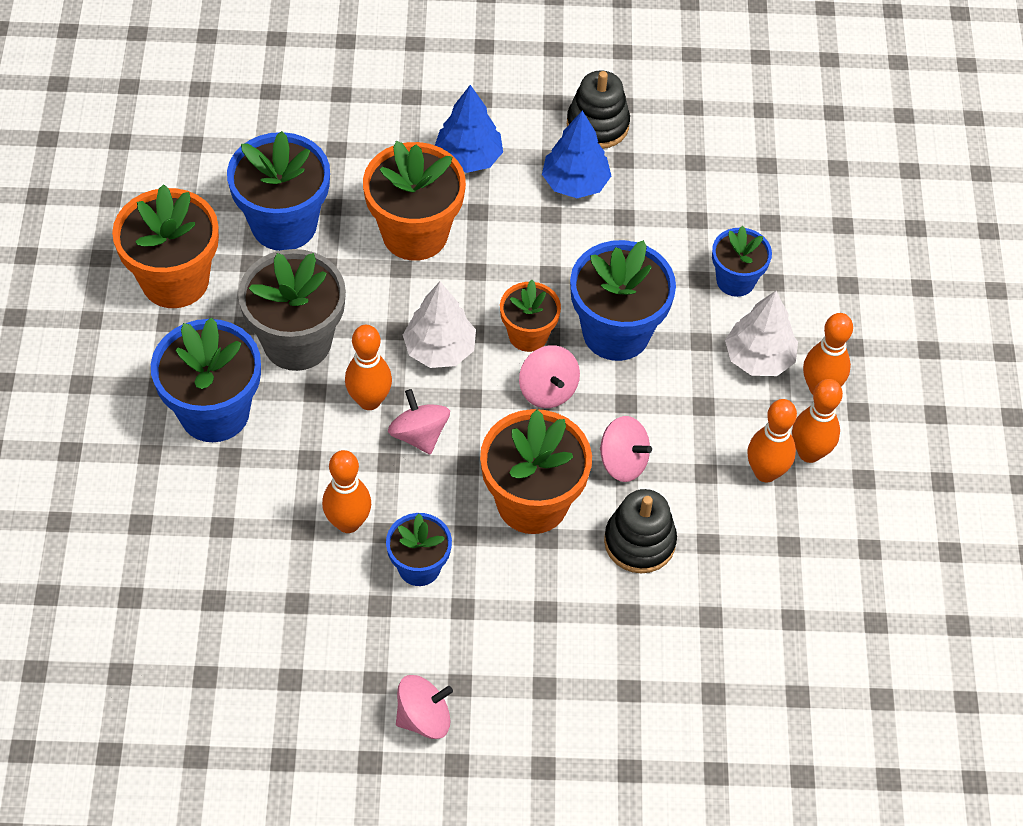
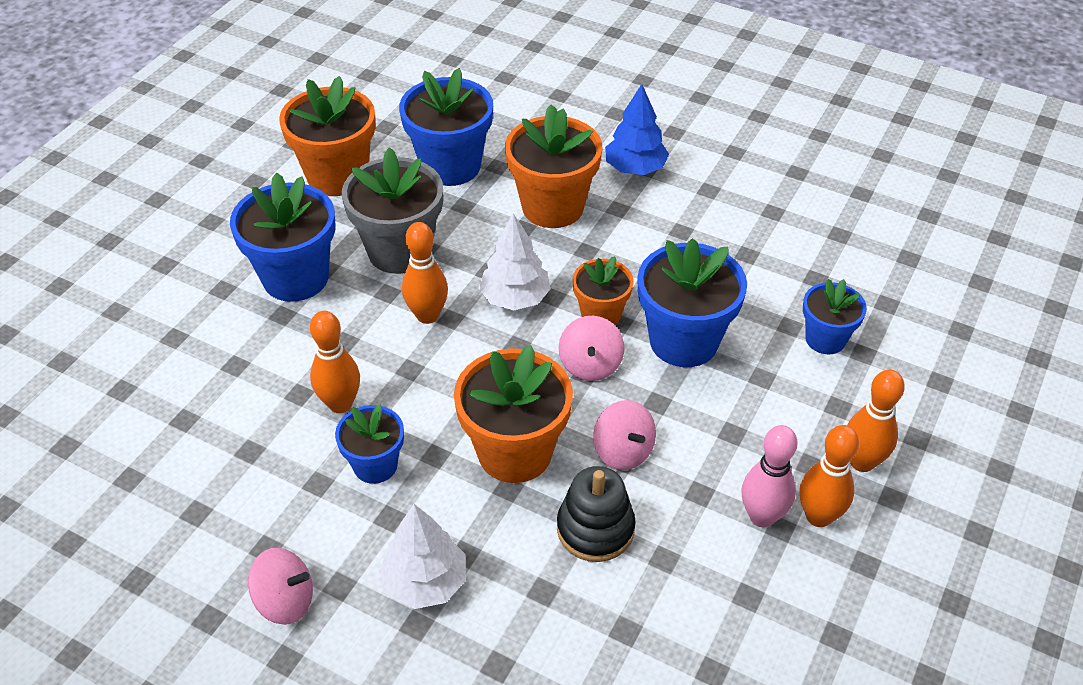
camera: 30 degrees right, 10 degrees down
pink spinning top [388,389,450,455] -> none
blue tree [542,111,611,198] -> none
black stacking toy [567,70,630,149] -> none
white tree [725,291,798,376] -> white tree moved to [379,504,466,609]
orange bowling pin [747,399,797,483] -> pink bowling pin [741,425,798,527]

